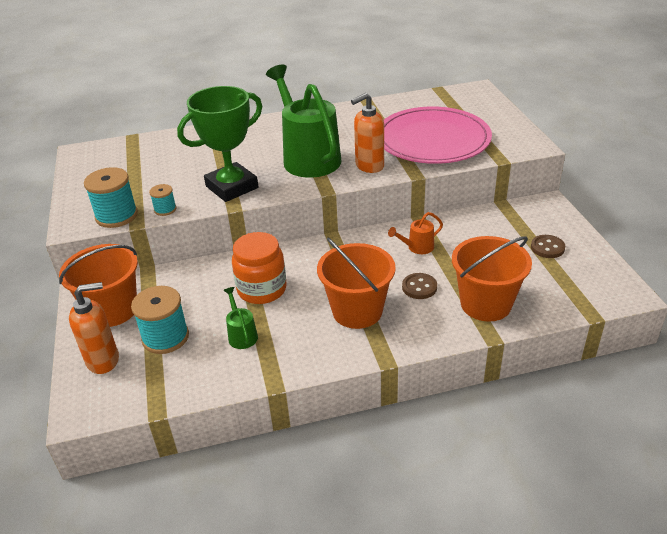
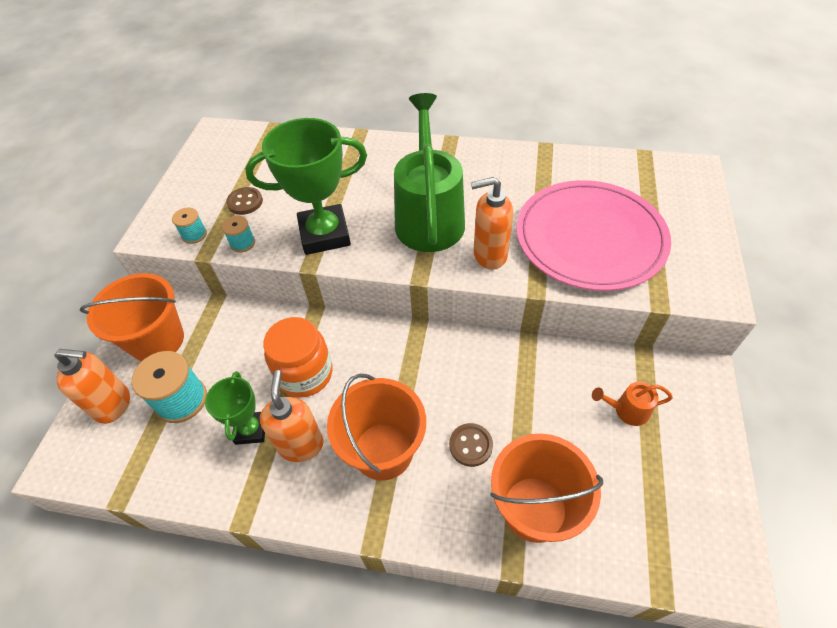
camera: 25 degrees right, 15 degrees up
turquoise spool [84,167,138,228] -> turquoise spool [172,207,207,244], size x0.54
green watering can [223,287,258,349] -> green trophy [205,371,265,445]
orange watering can [388,212,443,254] -> orange watering can moved to [592,382,673,426]
brown button [531,235,565,258] -> brown button moved to [226,187,263,215]
none -> orange soap dispenser [260,370,324,462]

